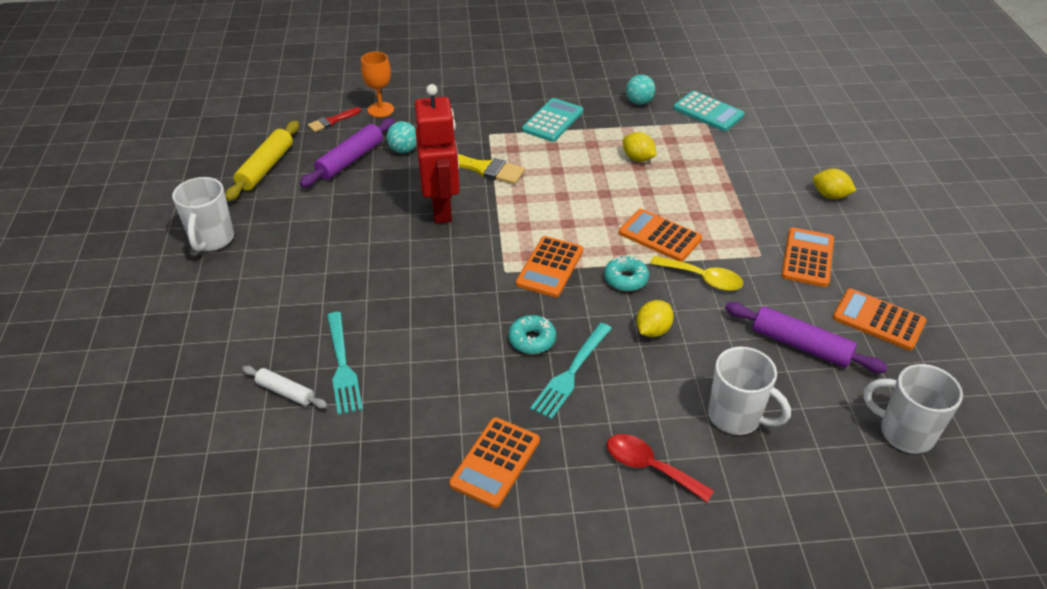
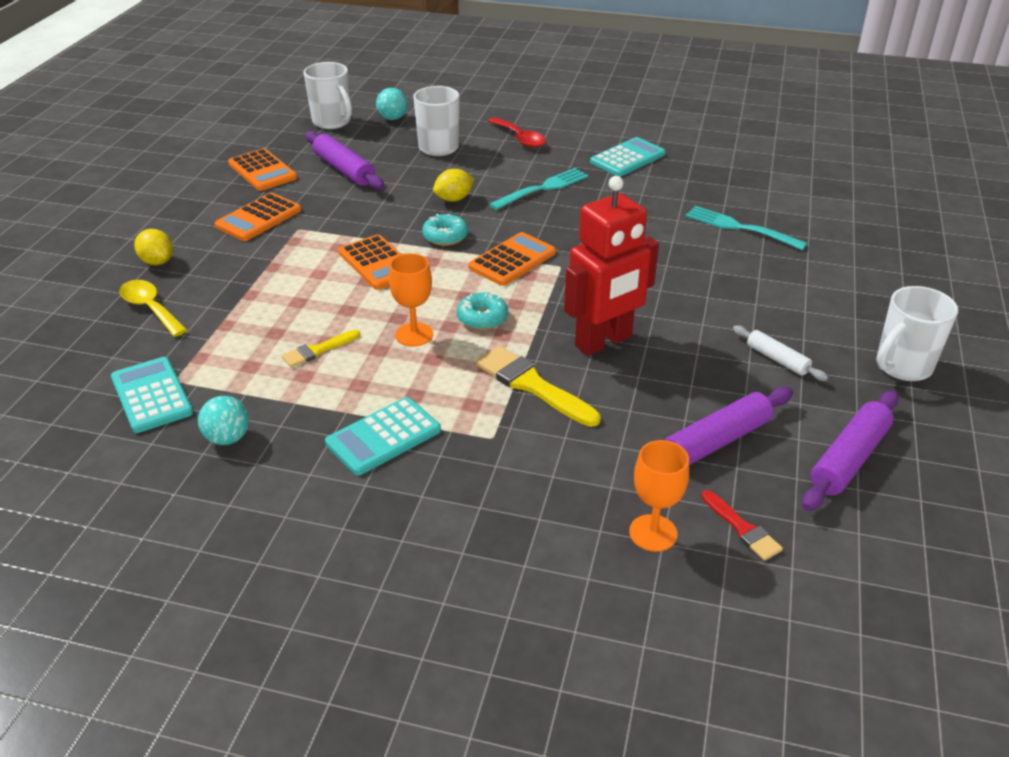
camera: 160 degrees left, 5 degrees down
white mug [172,177,234,252] -> white mug turned 150 degrees counterclockwise [876,286,958,381]
yellow rolling pin [225,121,299,201] -> purple rolling pin [802,390,899,511]
white rolling pin [242,366,327,409] -> white rolling pin moved to [733,325,828,381]
red brush [308,107,361,132] -> red brush turned 75 degrees clockwise [701,490,783,561]
turquoise fork [327,312,363,415] -> turquoise fork turned 60 degrees counterclockwise [686,206,807,250]
turquoise ball [387,121,417,153] -> turquoise ball moved to [376,88,408,120]
red robot [415,84,460,223] -> red robot turned 135 degrees counterclockwise [564,176,659,356]
orange calculator [449,417,540,508] -> turquoise calculator [590,137,666,176]
turquoise donut [508,315,556,354] -> turquoise donut moved to [457,292,508,330]
yellow lemon [623,132,657,162] -> yellow brush [282,330,360,367]
yellow spoon [650,256,743,291] -> yellow spoon moved to [119,280,187,337]
none -> orange goblet [389,253,433,347]

